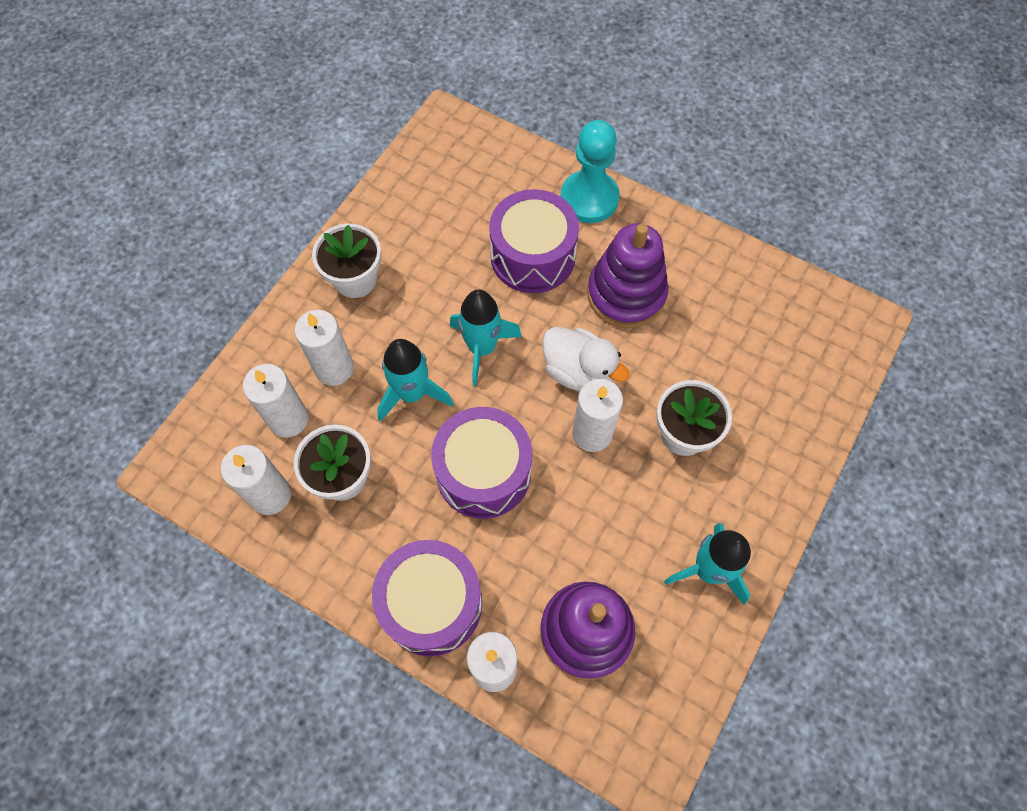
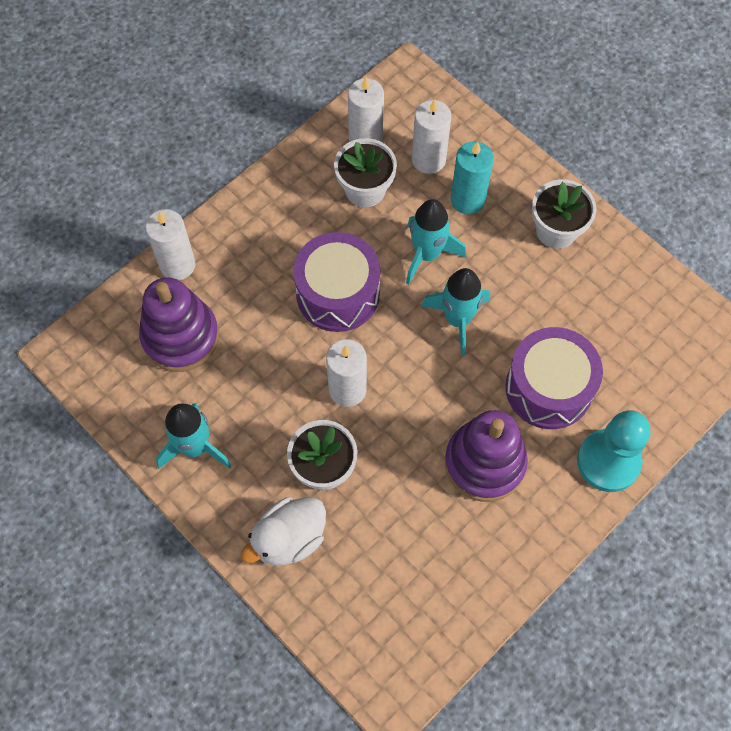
camera: 105 degrees right, 0 degrees up
white candle [295,310,354,386] -> turquoise candle [451,141,494,214]
purple drum [372,540,482,656] -> none
white duck [542,327,629,391] -> white duck moved to [241,497,326,566]

